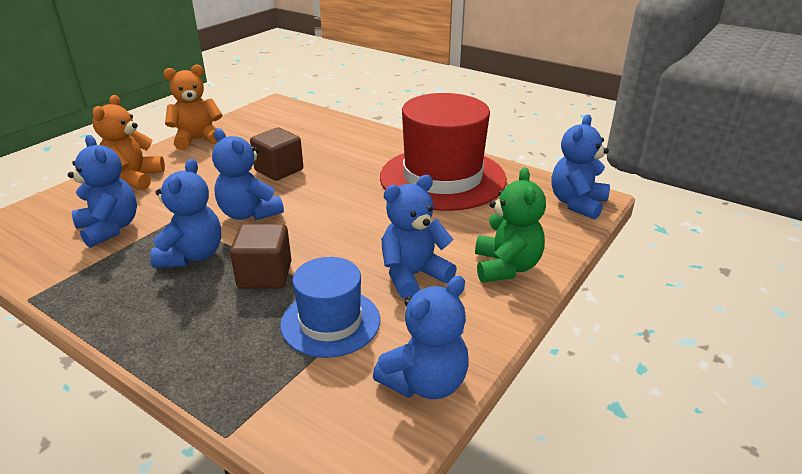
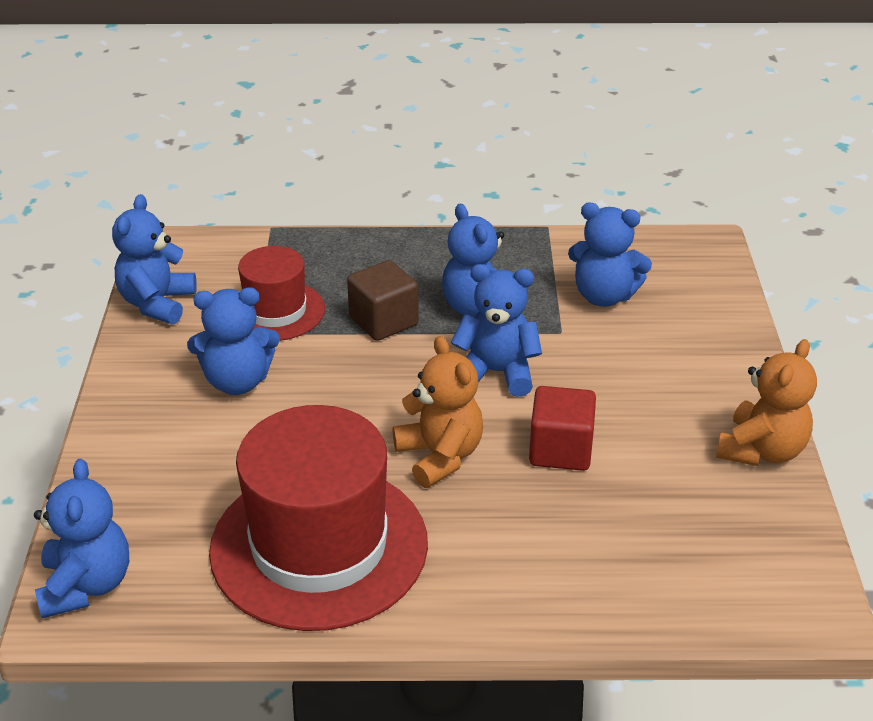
camera: 145 degrees right, 5 degrees up
orange teddy bear [92,95,165,190] -> orange teddy bear moved to [393,336,483,488]
brown cube [250,128,303,181] -> red cube [529,386,596,471]
blue hat [280,257,380,358] -> red hat [238,246,325,341]
blue teddy bear [381,175,457,299] -> blue teddy bear turned 60 degrees clockwise [187,287,280,395]
green teddy bear [475,167,546,282] -> none

